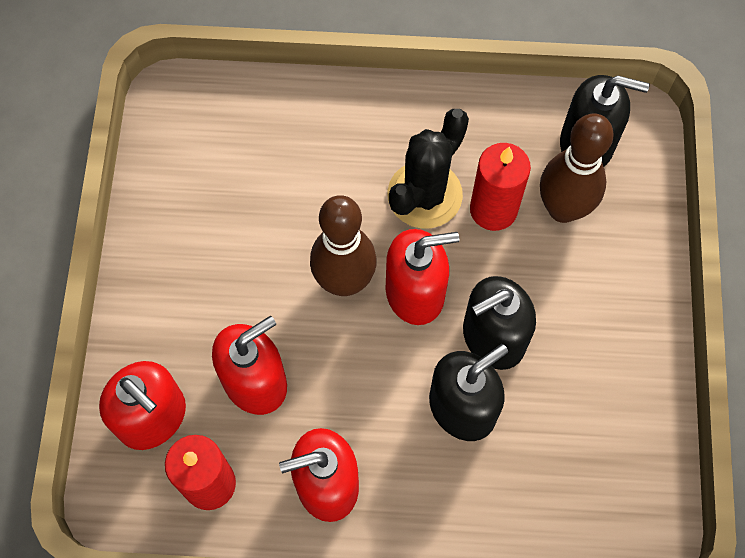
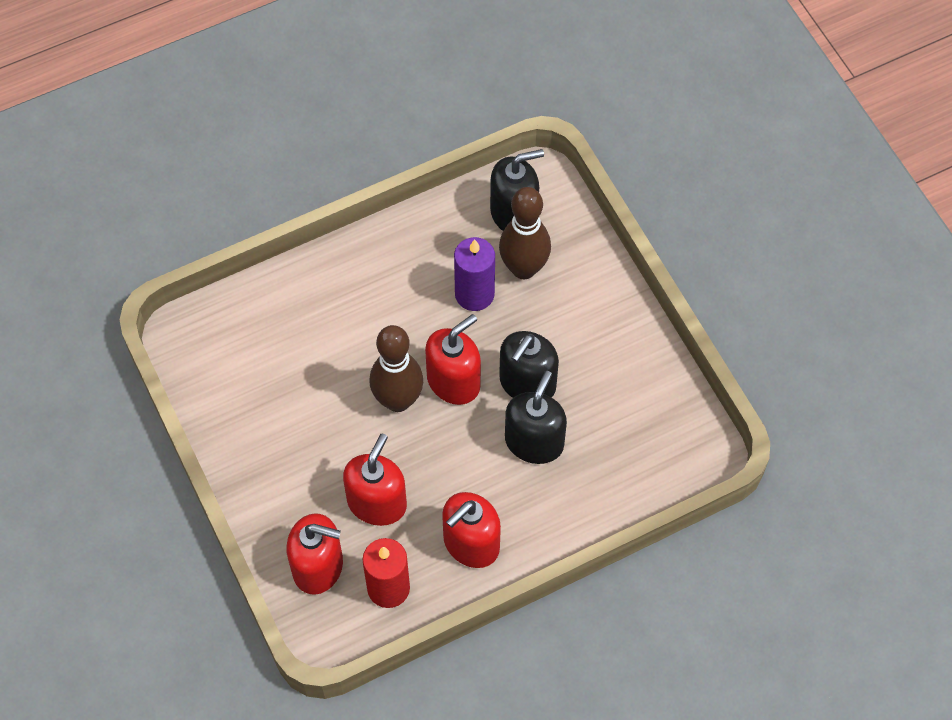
camera: 30 degrees left, 5 degrees down
black cactus [387,109,469,229] -> none
red candle [470,143,531,231] -> purple candle [454,237,495,311]

